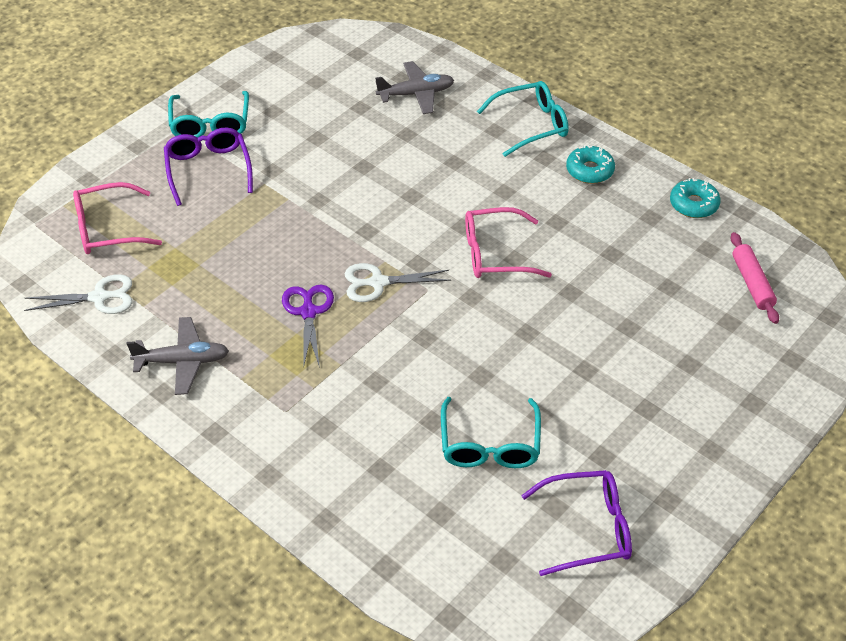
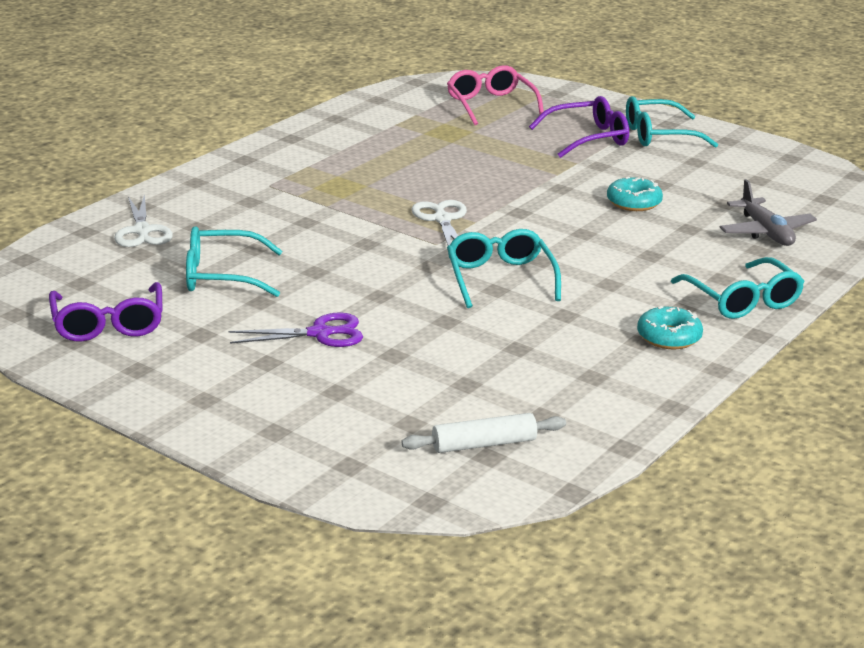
camera: 85 degrees right, 20 degrees down
white scissors [24,274,133,314] -> white scissors moved to [114,194,173,247]
grey plane [127,317,229,395] -> none
purple scissors [282,284,334,369] -> purple scissors moved to [229,313,363,347]
pink glasses [465,207,552,278] -> turquoise glasses [447,229,561,308]
turquoise donut [670,178,721,218] -> turquoise donut moved to [607,177,663,211]
pink rolling pin [730,232,779,324] -> white rolling pin [402,413,566,453]

